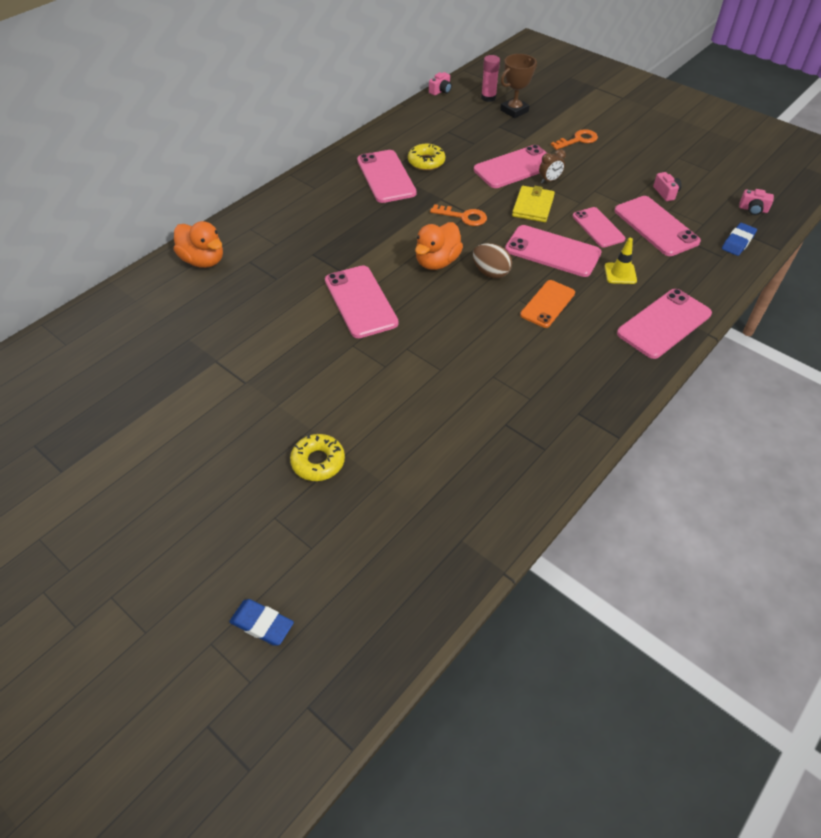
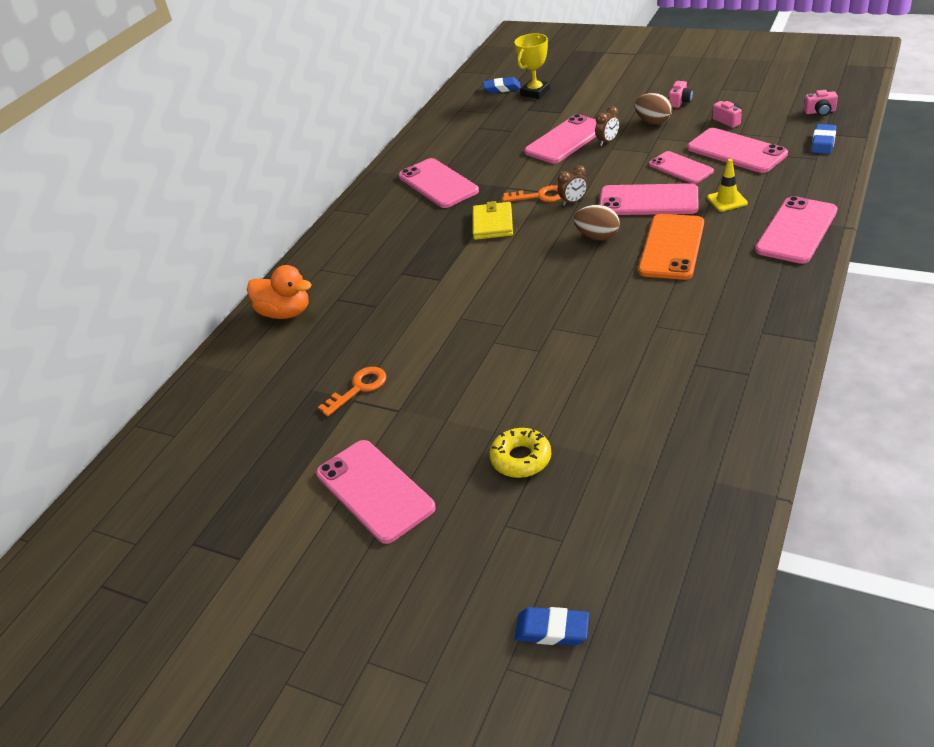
camera: 10 degrees left, 10 degrees down
pink phone [325,265,399,338] -> pink phone moved to [316,440,436,544]
yellow donut [408,144,445,170] -> none
orange duck [415,222,463,270] -> none
pink camera [429,72,452,96] -> pink camera moved to [669,81,693,108]
pink glue stick [481,55,500,102] -> blue eraser [483,77,521,93]
brown trophy [500,54,537,118] -> yellow trophy [514,33,550,99]
yellow wallet [512,186,555,222] -> yellow wallet moved to [473,201,513,240]
orange phone [520,280,575,328] -> orange phone [638,214,704,280], size x1.50
orange key [551,129,598,150] -> orange key moved to [318,367,386,416]
none -> brown clock [557,165,588,206]
none -> brown egg [635,93,672,125]

